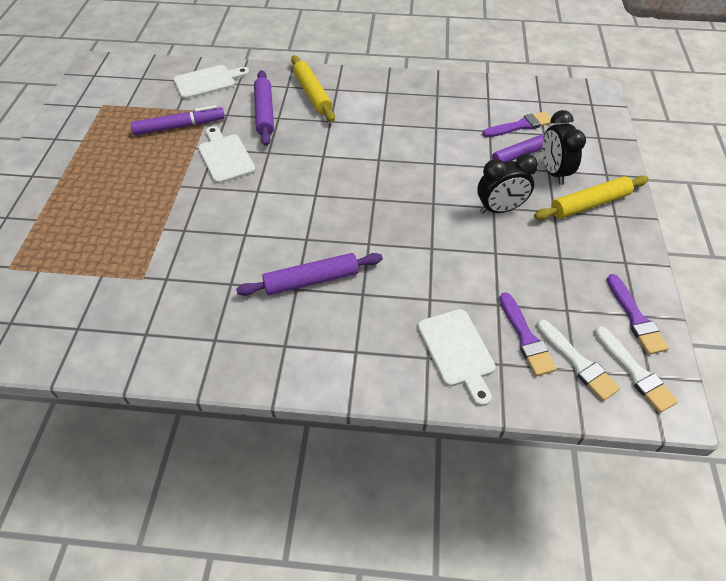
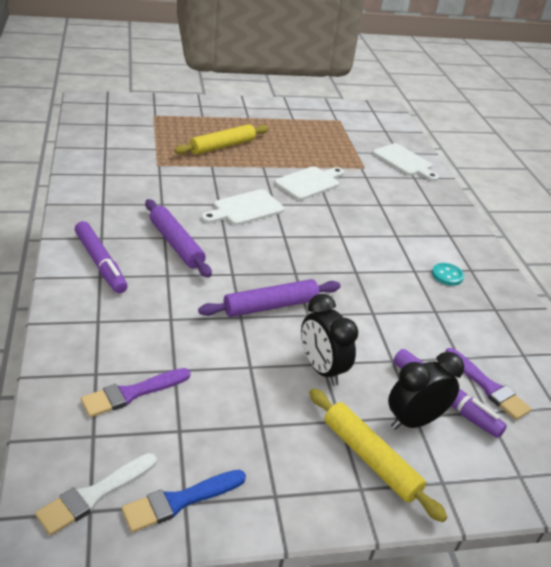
camera: 70 degrees right, 15 degrees down
purple marker [131,105,225,135] -> purple marker moved to [75,221,128,293]
purple rolling pin [254,70,274,146] -> purple rolling pin moved to [198,279,341,317]
yellow rolling pin [291,55,335,122] -> yellow rolling pin moved to [174,124,269,155]
white cutting board [418,309,496,406] -> white cutting board moved to [202,189,284,225]
white brush [537,320,620,401] -> none
purple brush [607,274,669,355] -> blue brush [122,470,246,532]
none -> turquoise button [432,263,464,286]

